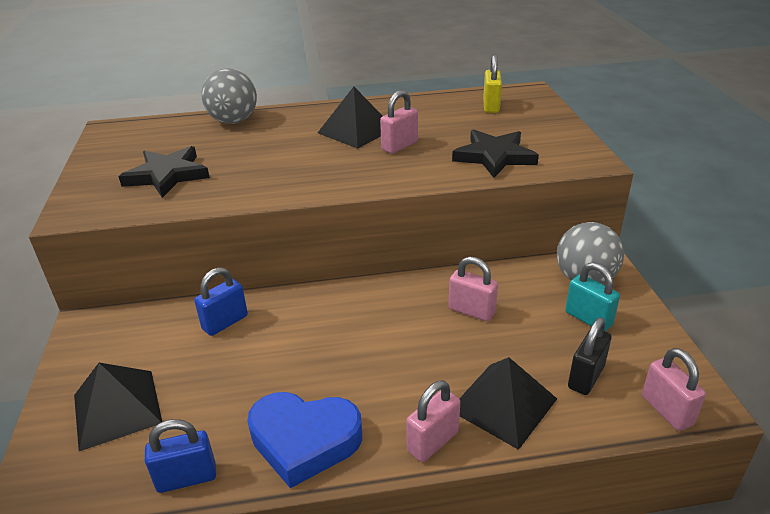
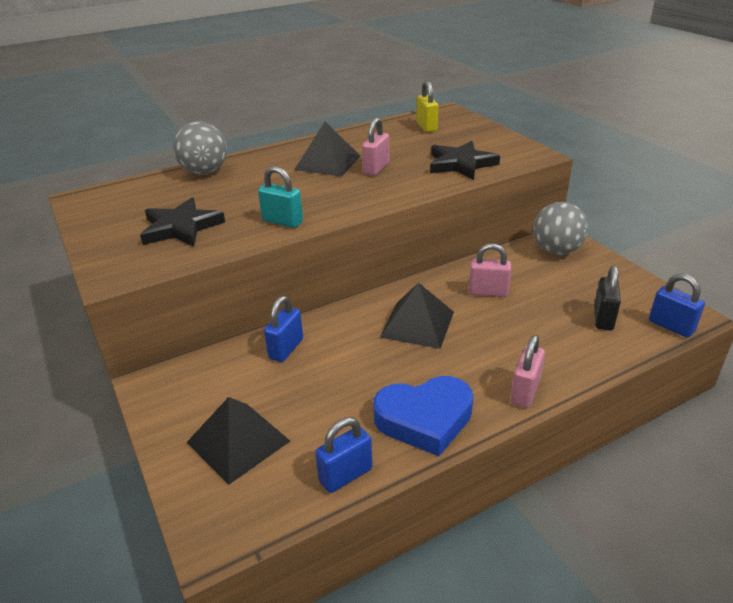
camera: 20 degrees left, 0 degrees up
black pyramid [459,357,557,450] -> black pyramid moved to [380,282,454,349]
turquoise padlock [565,263,620,331] -> turquoise padlock moved to [258,166,303,228]
pink padlock [642,348,706,431] -> blue padlock [649,274,705,338]

